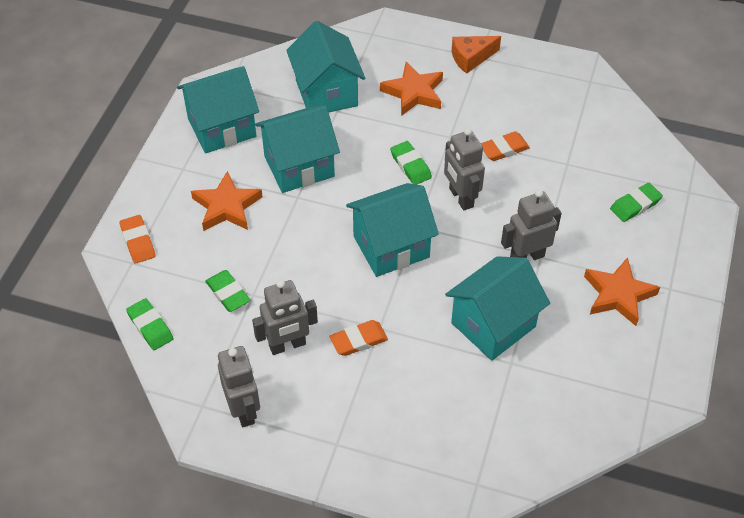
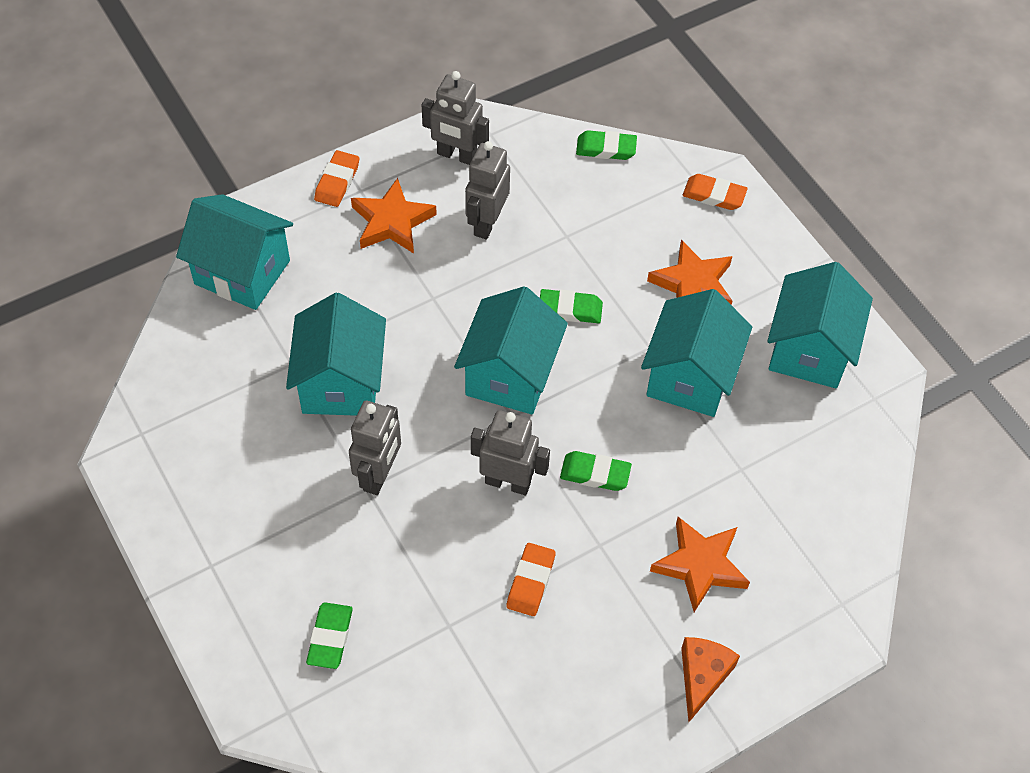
camera: 130 degrees right, 5 degrees up
green eraser [205,270,251,312] -> green eraser moved to [540,289,603,323]
turquoise house [286,21,365,112] -> turquoise house moved to [176,194,293,310]
orange eraser [330,320,388,356] -> orange eraser moved to [314,150,359,207]
orange star [584,257,660,326] -> orange star moved to [351,178,437,254]

